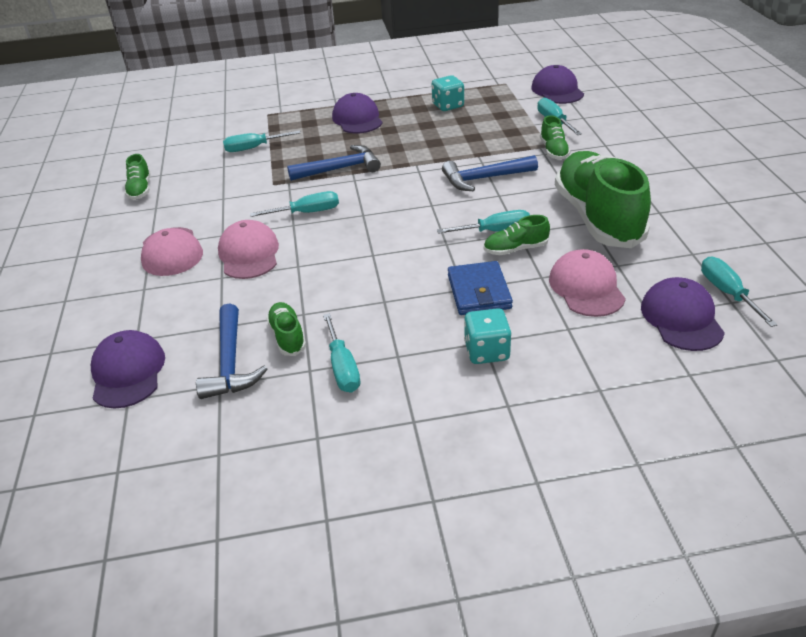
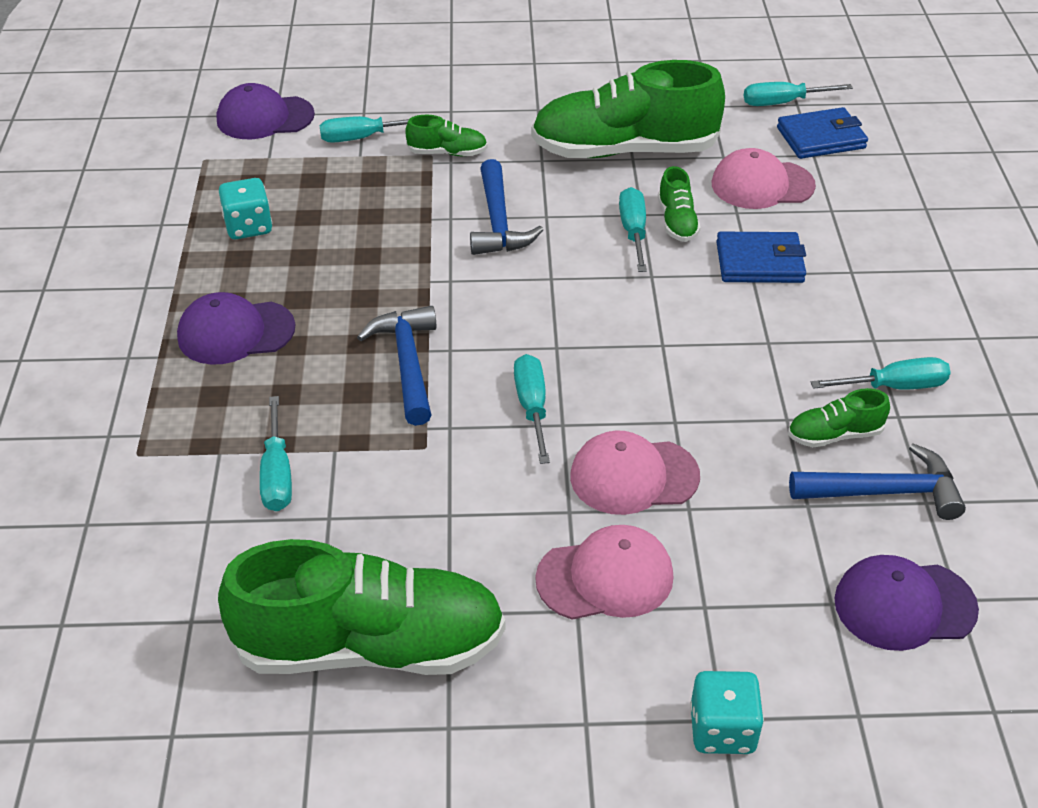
camera: 85 degrees left, 5 degrees up
green shoe [125,154,150,200] -> green shoe [218,539,505,675], size x2.33
turquoise dice [464,308,512,364] -> turquoise dice moved to [690,671,764,754]
purple cap [641,277,725,351] -> blue wallet [777,107,868,159]

